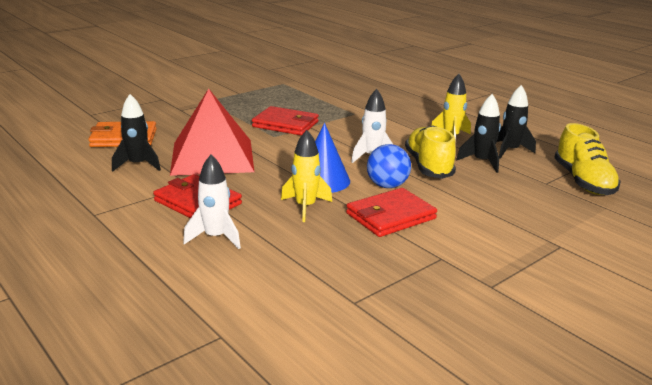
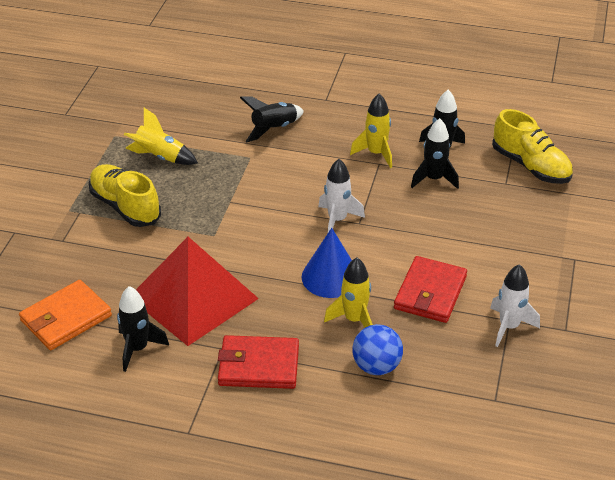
camera: 35 degrees left, 15 degrees up
white rocket [183,155,241,249] -> white rocket moved to [490,264,540,347]
red wallet [252,106,319,135] -> none
blue ball [367,144,411,188] -> blue ball moved to [353,324,403,375]
yellow shoe [405,125,456,179] -> yellow shoe moved to [89,164,161,227]
none -> yellow rocket [124,108,198,165]
none -> black rocket [240,96,304,142]

